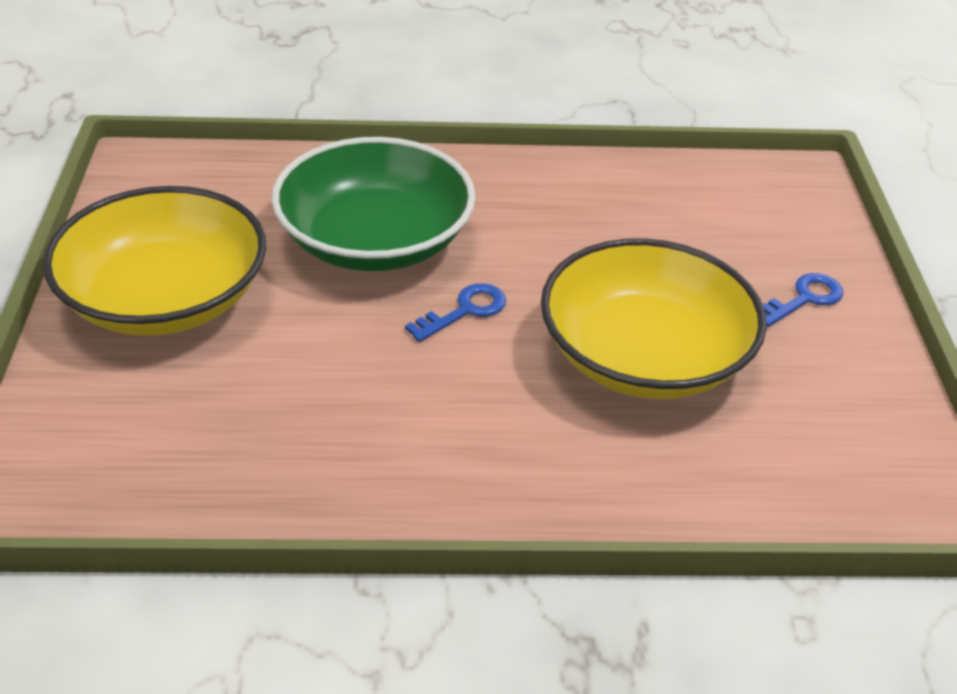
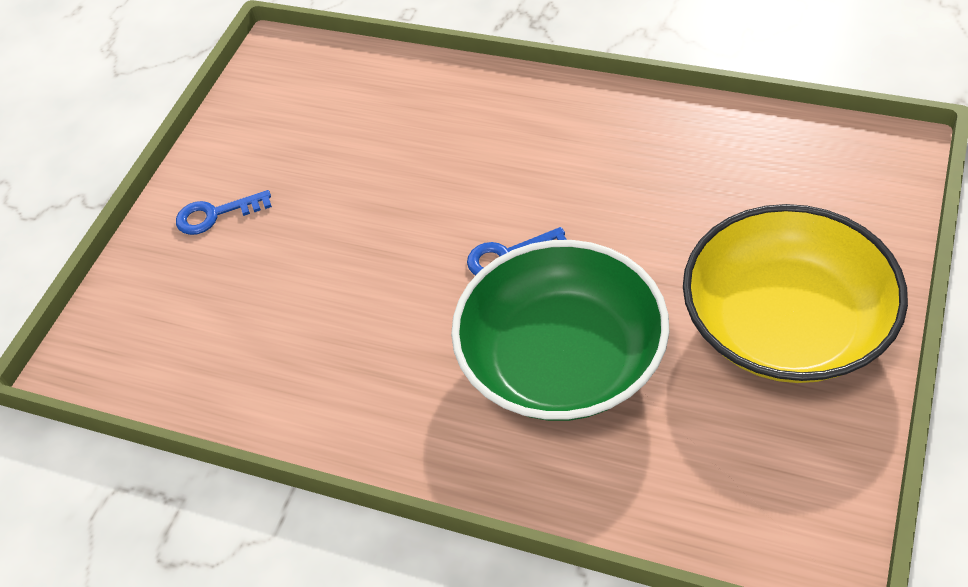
camera: 150 degrees left, 10 degrees up
yellow bowl [541,238,767,399] -> none

